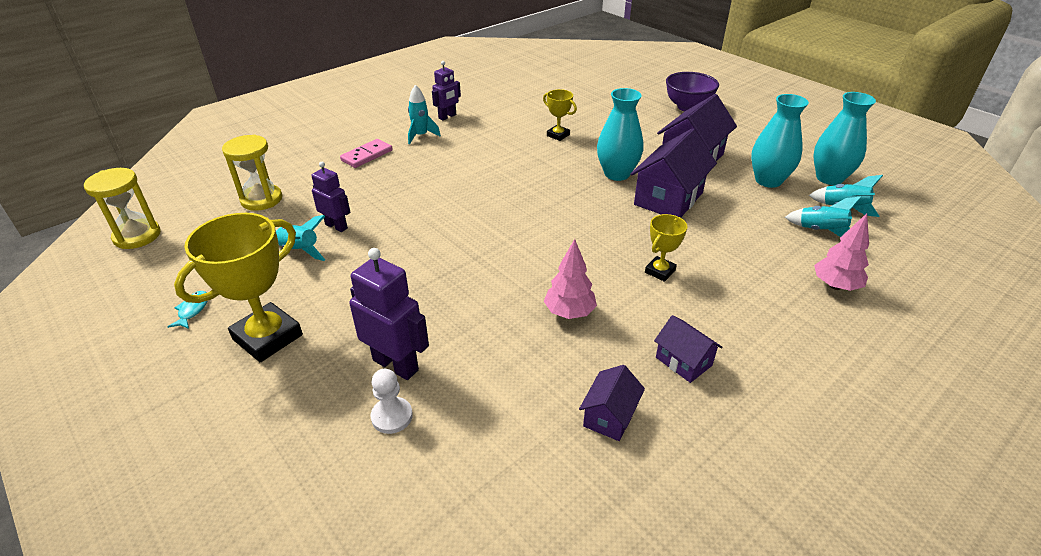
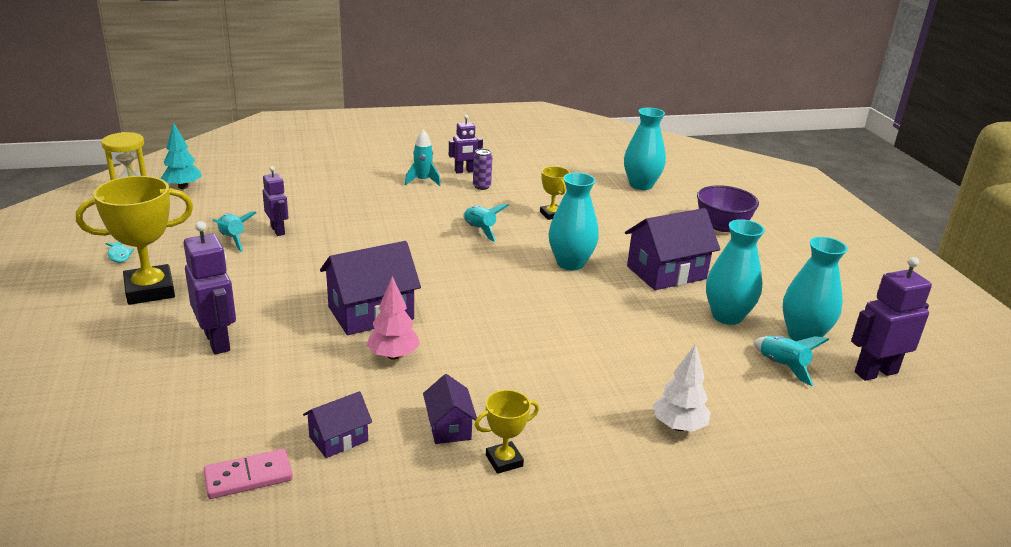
camera: 25 degrees right, 10 degrees down
turquoise fish [168,291,207,329] -> turquoise fish turned 120 degrees clockwise [105,242,134,263]
yellow hourglass [222,135,282,211] -> none
pink domino [340,139,393,168] -> pink domino moved to [204,449,293,499]
white pawn [371,369,413,434] -> none
purple house [631,129,717,218] -> purple house moved to [320,241,421,335]
yellow trophy [645,214,687,282] -> yellow trophy moved to [475,390,539,474]
turquoise rocket [785,197,861,237] -> turquoise rocket moved to [463,204,509,242]
pink tree [814,214,869,291] -> white tree [653,344,711,431]
none -> turquoise tree [161,122,202,189]
none -> purple can [473,149,493,190]
none -> turquoise vase [624,108,666,190]
none -> purple robot [851,257,932,381]

